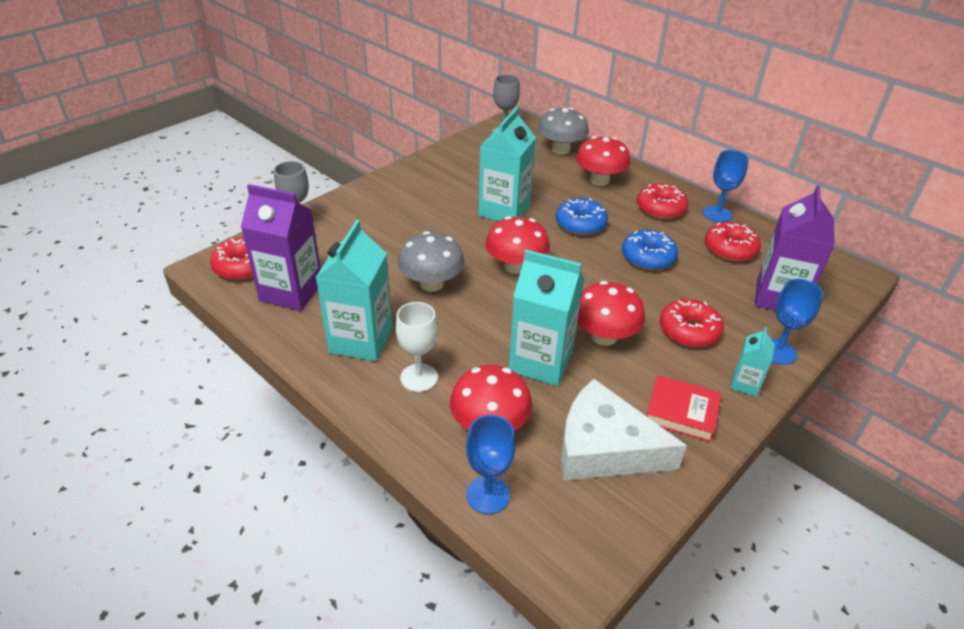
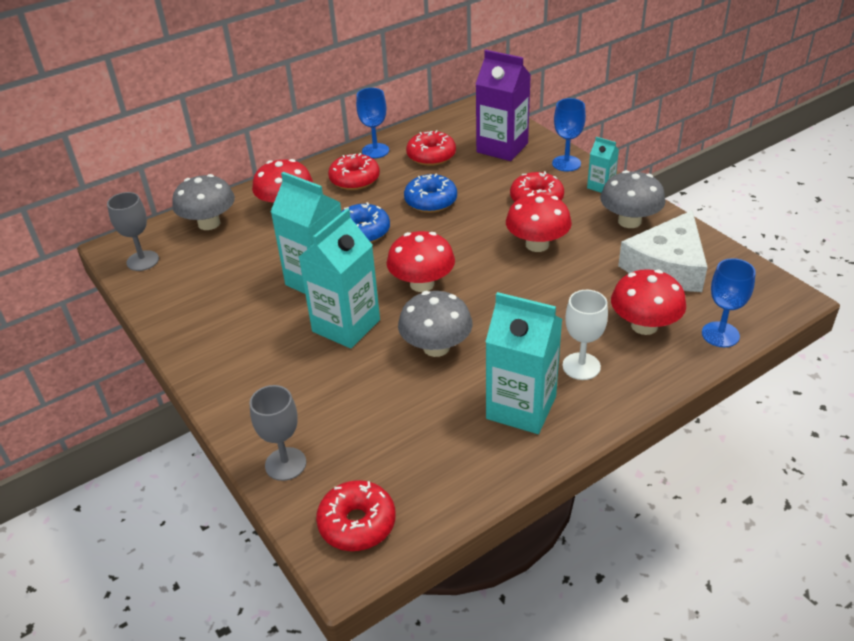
camera: 75 degrees left, 0 degrees up
purple carton [241,184,321,311] -> none
turquoise carton [509,250,584,386] -> turquoise carton moved to [299,209,380,348]
red book [646,375,721,442] -> grey mushroom [600,170,666,228]

